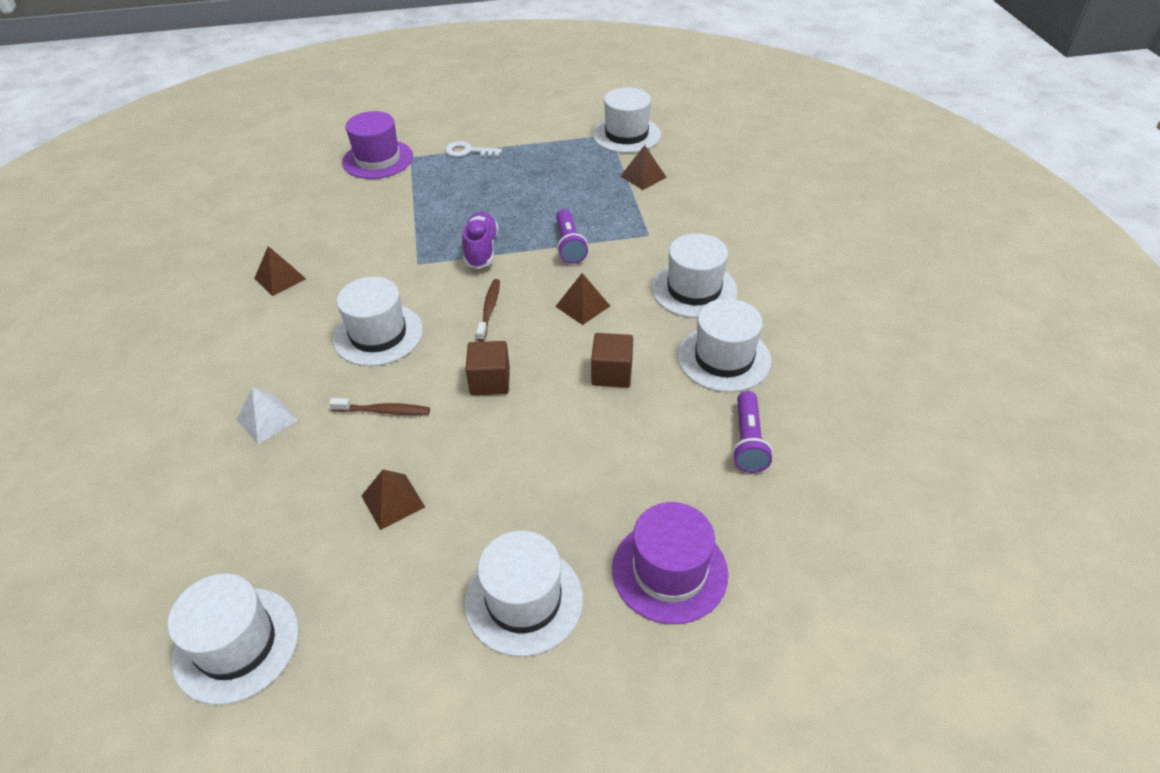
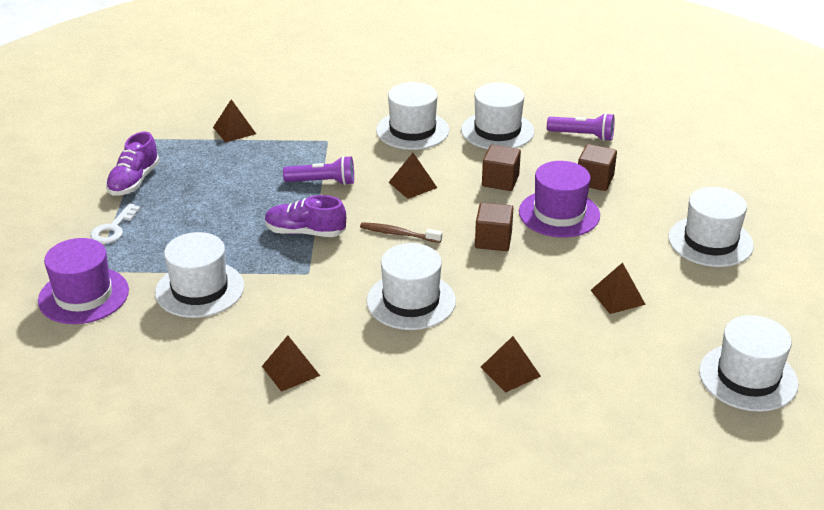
camera: 80 degrees left, 10 degrees down
white pyramid [237,387,298,444] -> brown pyramid [481,336,541,393]
brown toothbrush [329,398,430,415] -> none
white hat [593,87,661,153] -> white hat moved to [155,232,244,318]
purple hat [612,502,728,624] -> purple hat moved to [519,161,600,238]
none -> purple shoe [106,132,160,196]
none -> brown cube [578,144,617,191]

